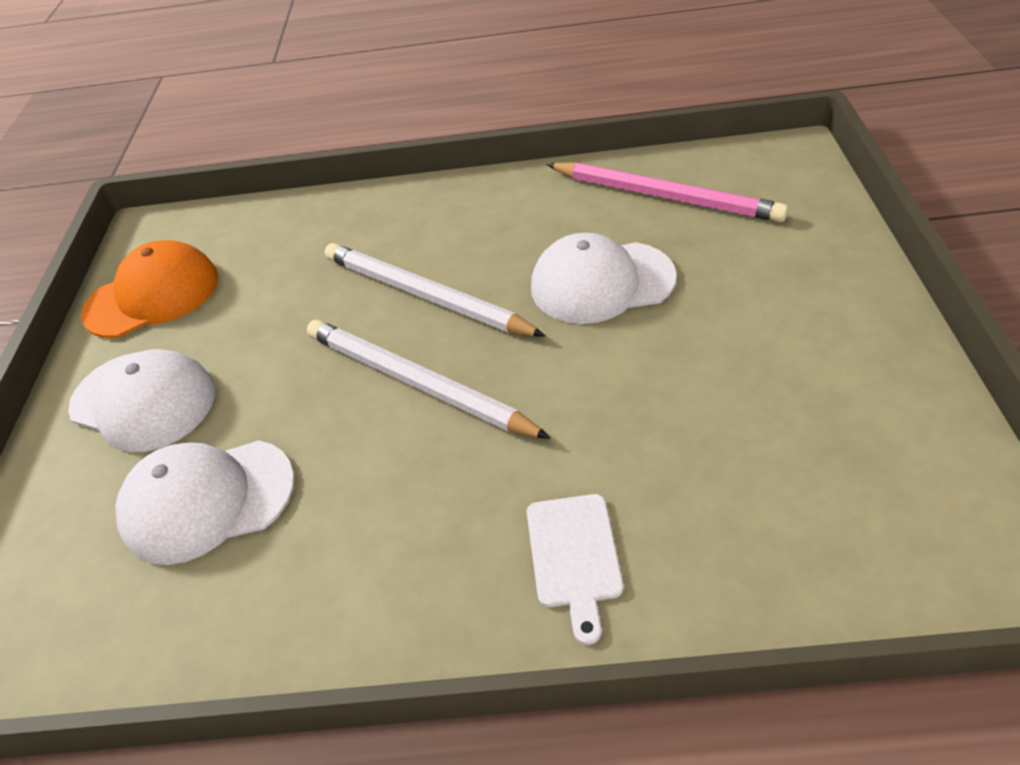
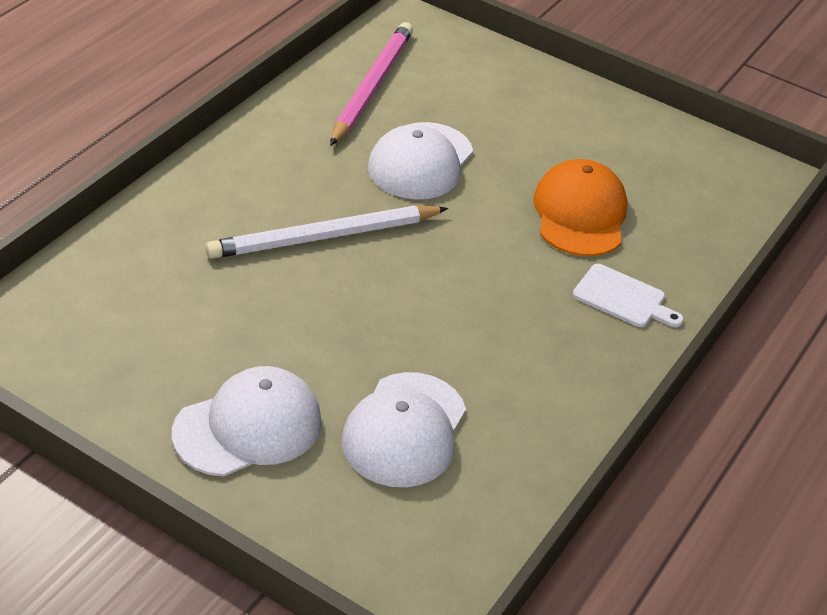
camera: 65 degrees left, 5 degrees down
orange cap [81,240,218,338] -> orange cap moved to [533,159,628,256]
white pencil [307,320,551,439] -> none
pink pencil [547,162,788,222] -> pink pencil turned 45 degrees counterclockwise [330,22,413,146]

